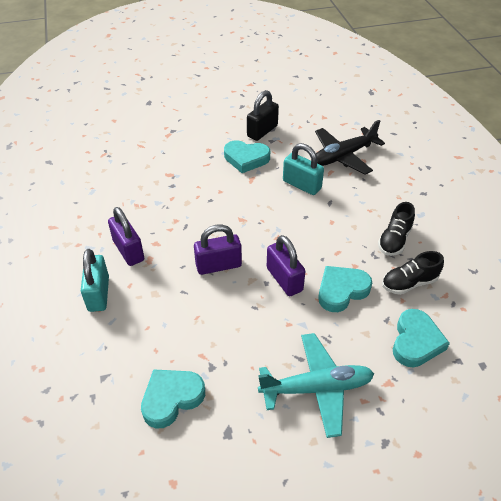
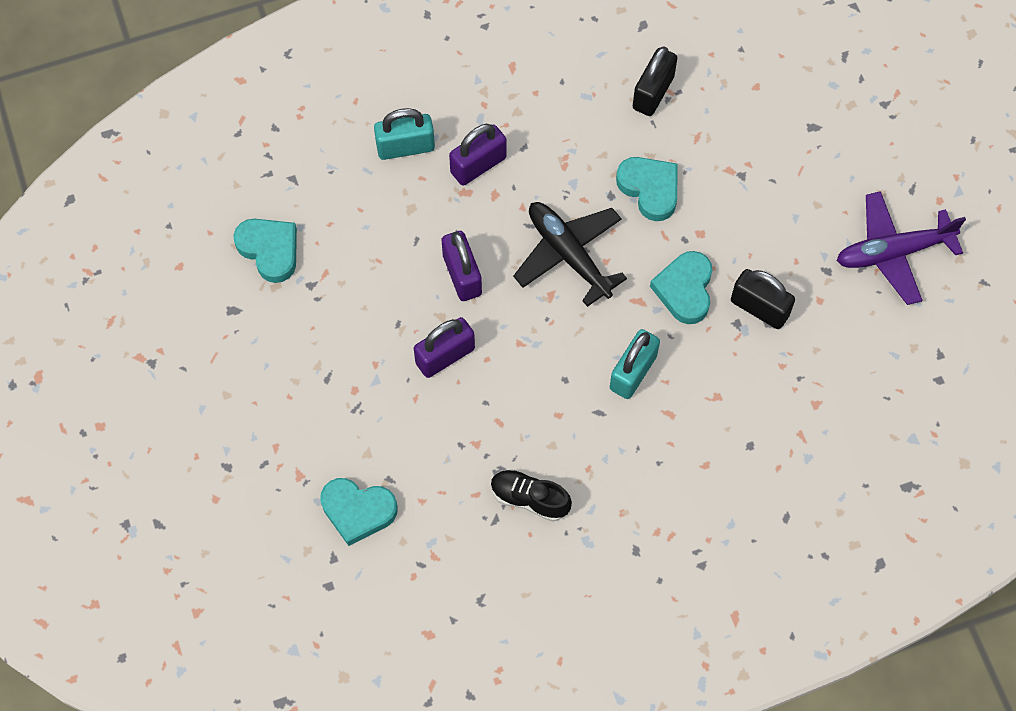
camera: 85 degrees right, 20 degrees up
turquoise plane [258,333,374,438] -> none
black plane [315,120,385,175] -> black plane moved to [513,202,627,307]
turquoise heart [318,266,372,312] -> turquoise heart moved to [616,157,678,221]
black shoe [382,251,444,295] -> none
none -> black padlock [633,47,677,116]
none -> purple plane [837,191,966,305]

